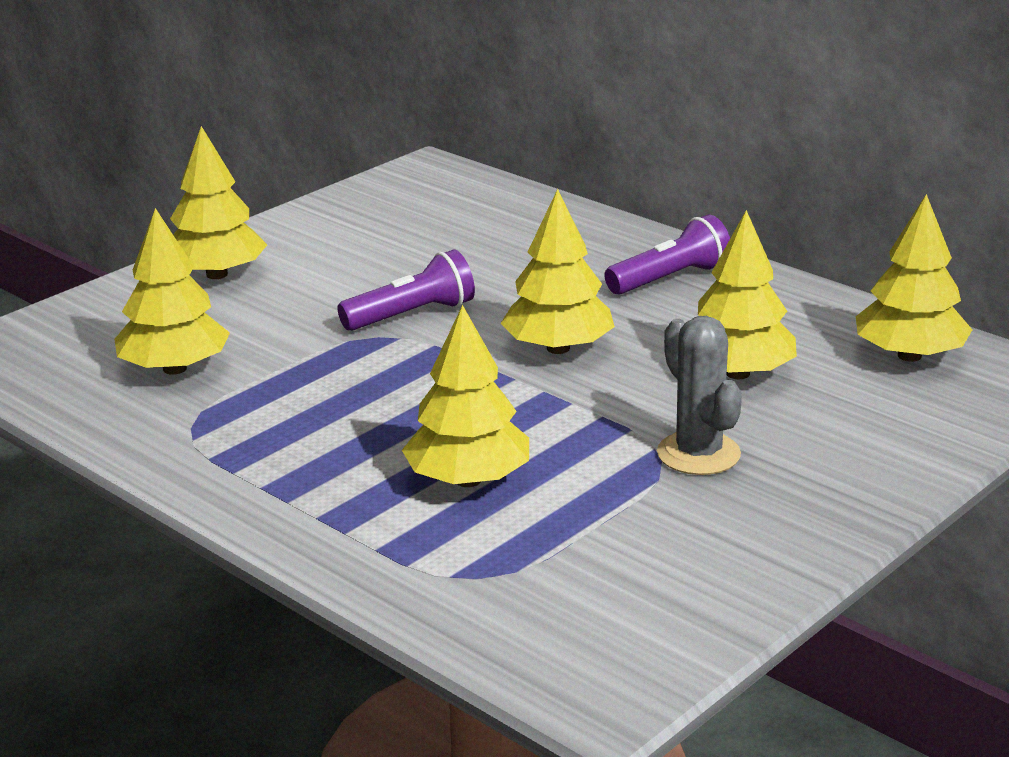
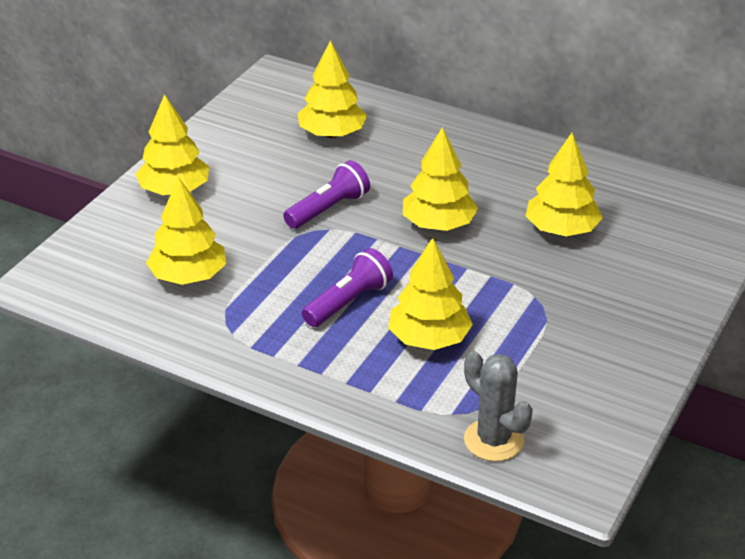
camera: 15 degrees left, 10 degrees up
purple flashlight [605,215,730,295] -> purple flashlight moved to [302,248,393,327]
grey cactus [657,316,742,475] -> grey cactus moved to [464,351,533,461]
yellow tree [856,194,972,362] -> yellow tree moved to [298,40,367,138]

